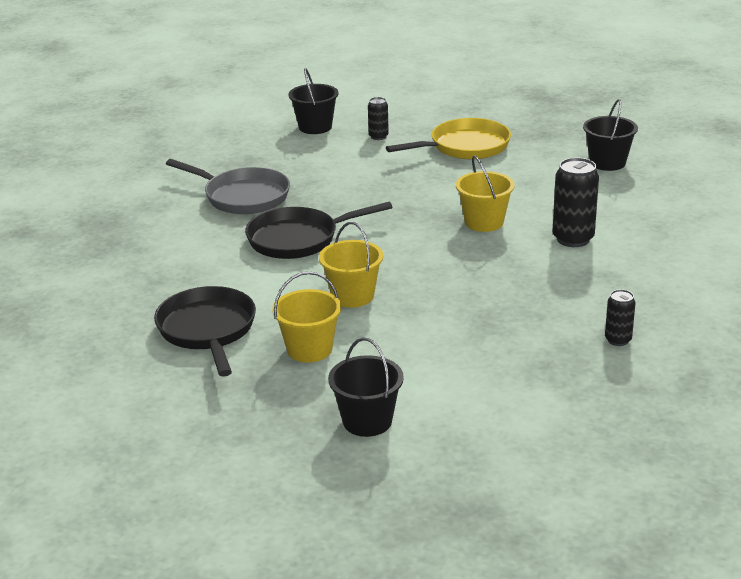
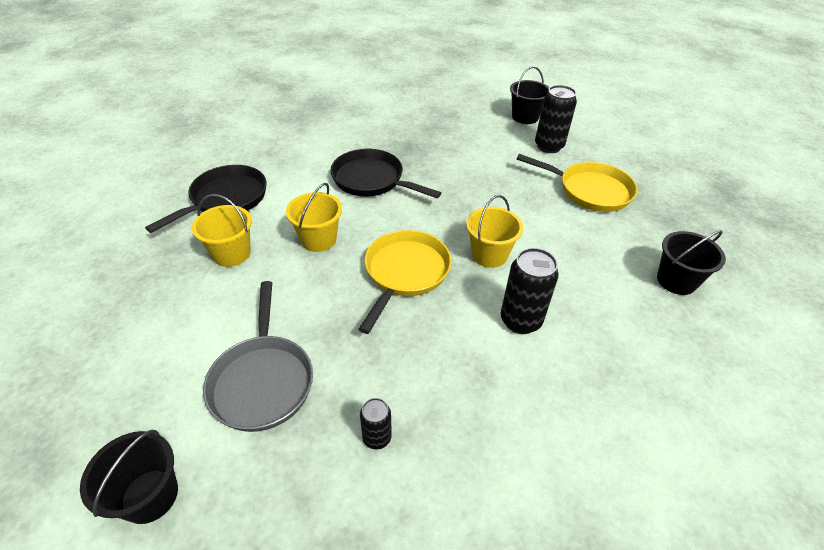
camera: 50 degrees right, 15 degrees up
grey pan [166,159,290,214] -> grey pan moved to [203,281,313,432]
black bucket [328,338,404,437] -> black bucket moved to [80,430,178,524]
black can [368,97,389,140] -> black can [535,85,577,153], size x1.77
none -> yellow pan [358,230,452,334]

